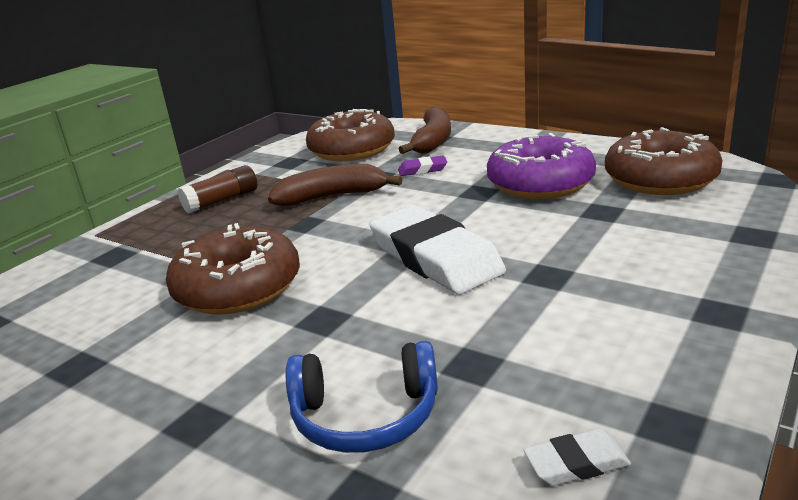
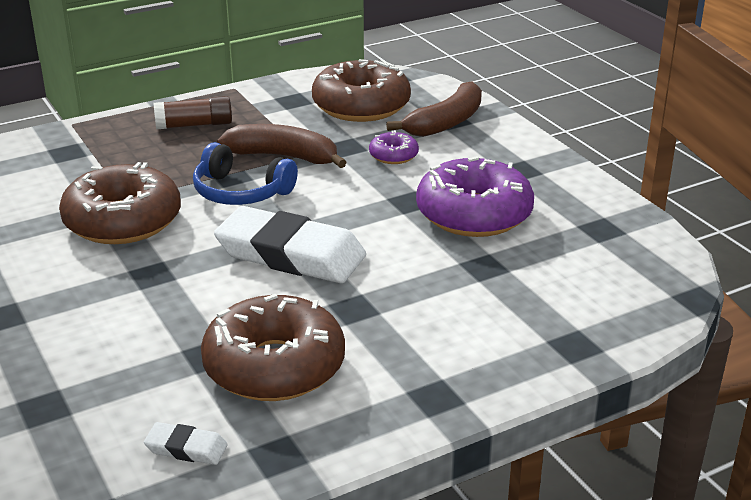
camera: 25 degrees right, 5 degrees up
blue headphones [286,341,438,453] -> blue headphones moved to [193,142,298,205]
white eraser [370,205,506,294] -> white eraser turned 60 degrees counterclockwise [214,206,366,283]
purple eraser [398,156,447,176] -> purple donut [369,130,419,164]
brown donut [605,127,723,195] -> brown donut moved to [201,294,345,401]

